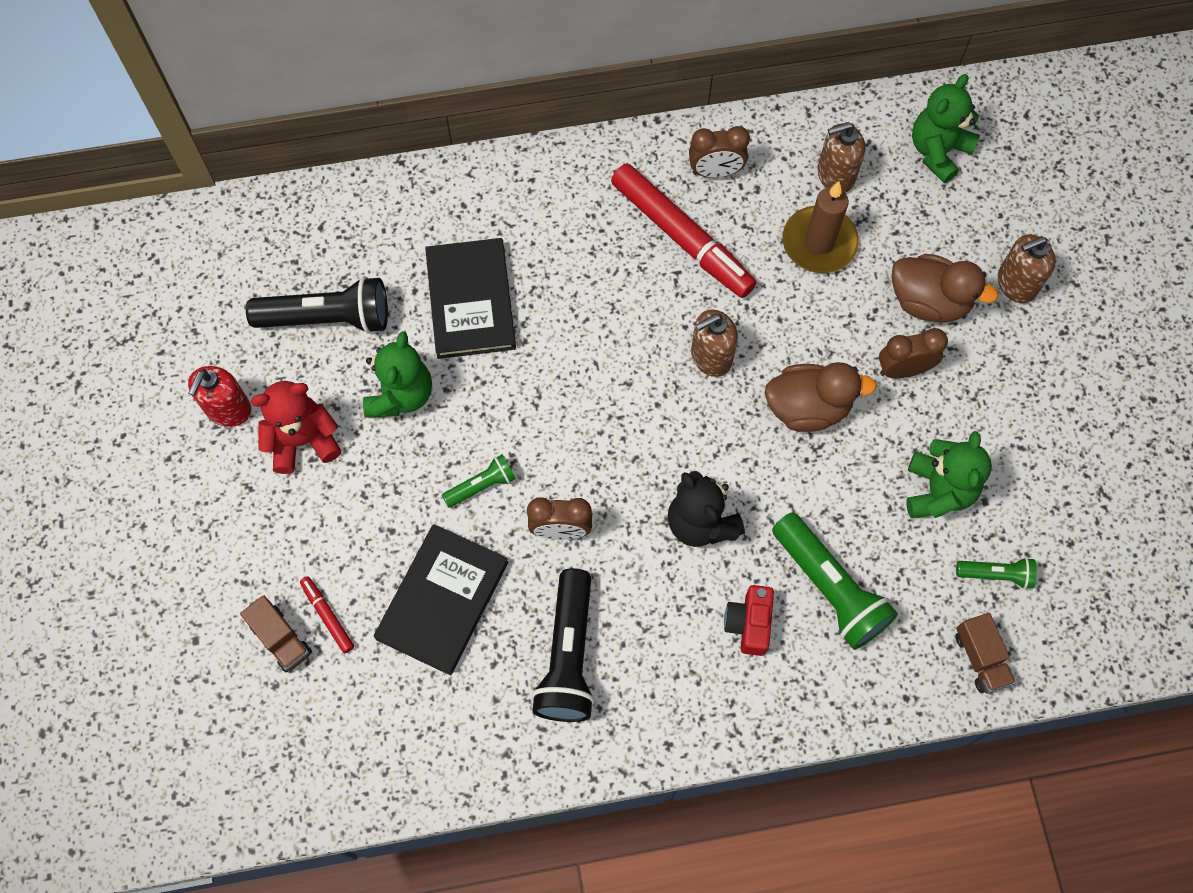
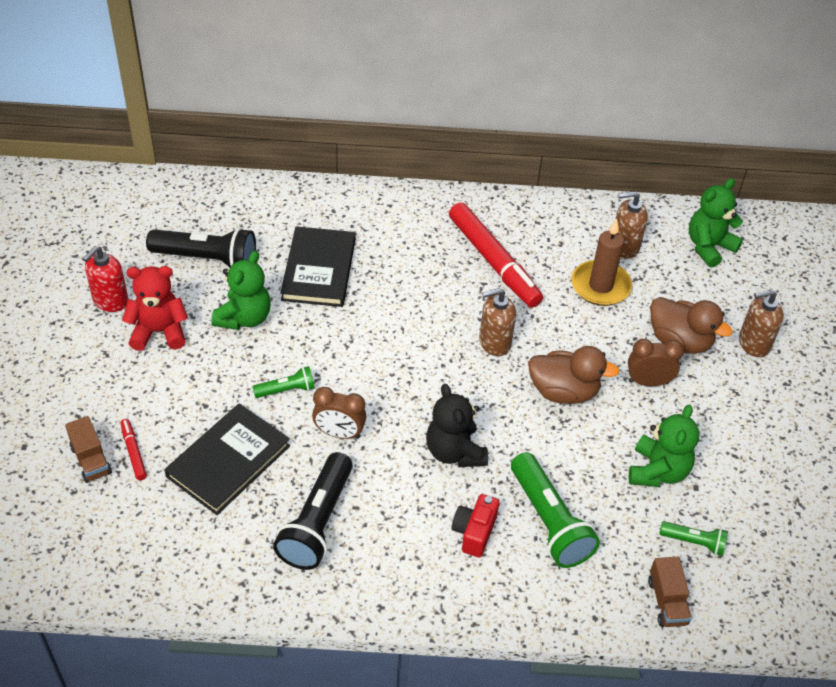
camera: 10 degrees right, 20 degrees down
brown clock [689,126,750,178] -> none

